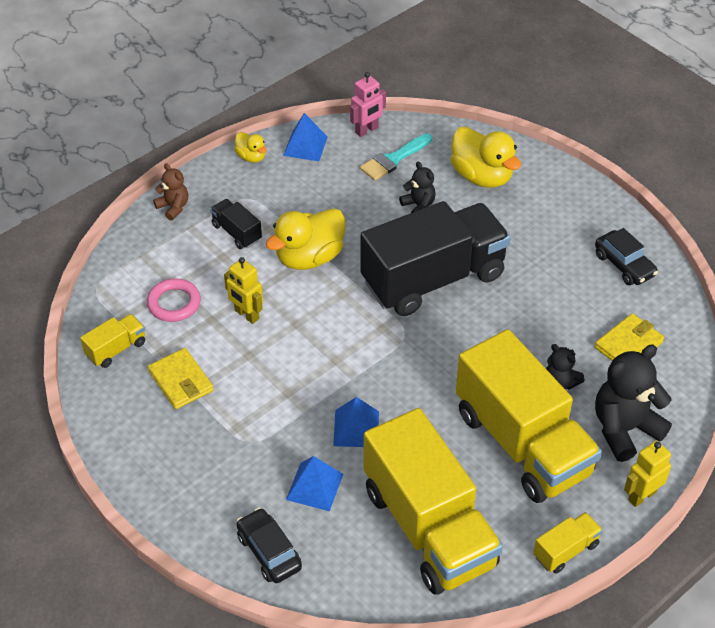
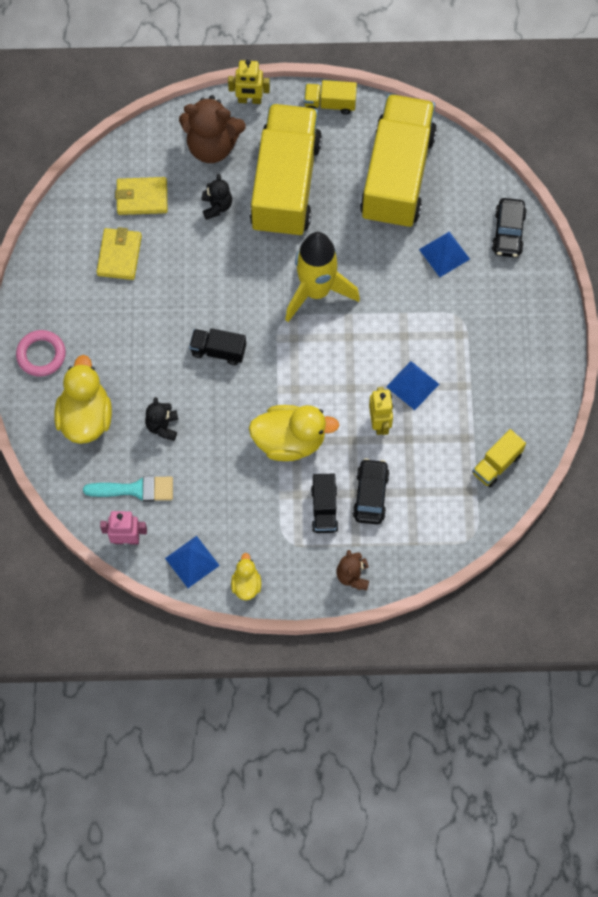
camera: 140 degrees left, 20 degrees up
yellow truck [80,314,145,368] -> yellow truck turned 45 degrees counterclockwise [472,429,526,488]
pink ring [147,279,201,322] -> pink ring moved to [16,330,66,377]
yellow wallet [148,348,214,409] -> yellow wallet moved to [97,227,142,280]
blue pyramid [333,397,379,447] -> blue pyramid moved to [386,361,439,410]
black truck [360,201,511,316] -> black truck [189,328,246,365], size x0.41
black car [595,228,658,285] -> black car moved to [353,458,390,524]
black teddy bear [595,344,672,462] -> brown teddy bear [179,95,246,163]
none -> yellow rocket [285,232,360,322]

